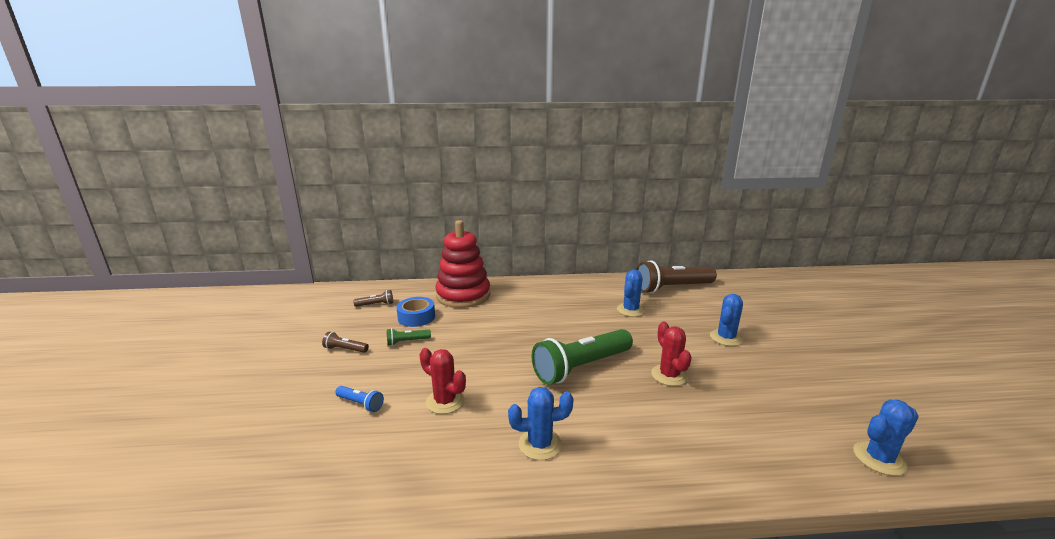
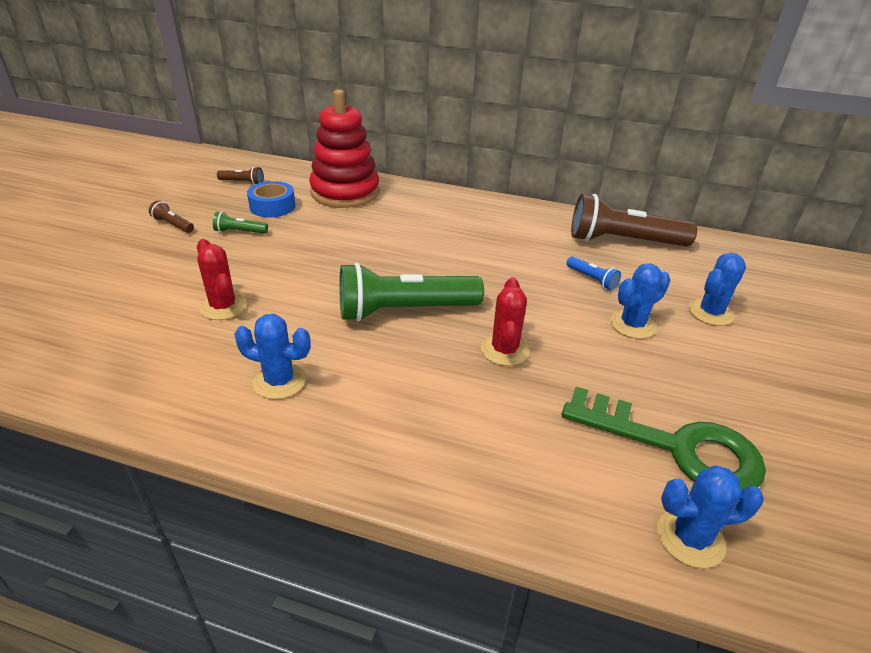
camera: 20 degrees right, 15 degrees up
blue flashlight [335,386,384,412] -> blue flashlight moved to [566,256,621,290]
blue cactus [617,270,645,317] -> blue cactus moved to [688,253,746,326]
none -> green key [562,387,766,490]

